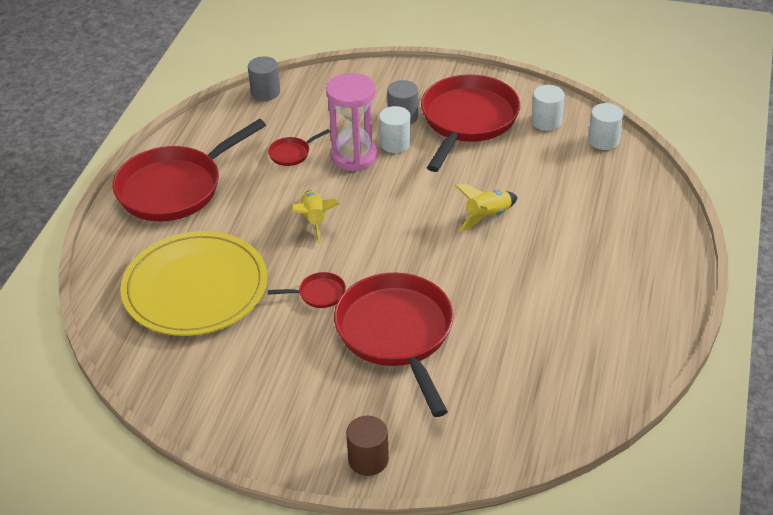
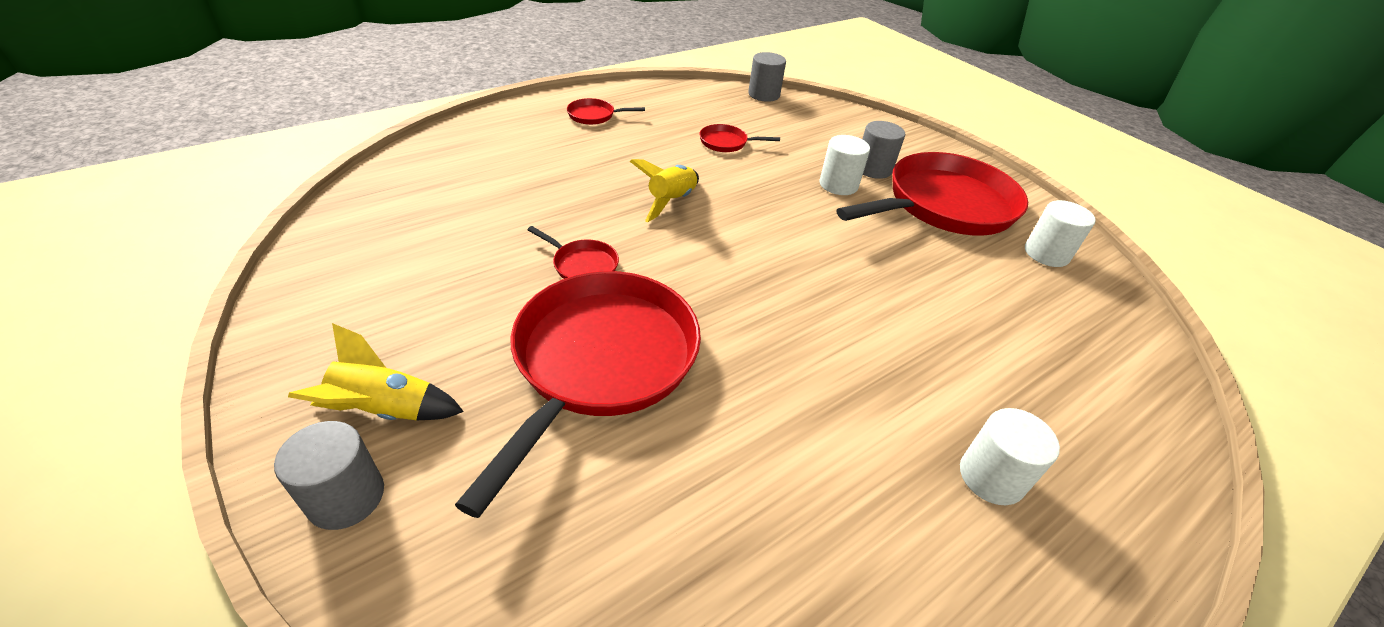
camera: 35 degrees right, 0 degrees up
red pan [112,119,266,221] -> red pan [567,98,645,125], size x0.41
yellow plate [120,231,267,336] -> none
pink hourglass [326,73,378,171] -> none
brown cylinder [346,416,389,476] -> grey cylinder [274,421,384,530]
yellow rocket [455,184,518,232] -> yellow rocket moved to [288,323,464,420]
white cylinder [588,103,624,150] -> white cylinder moved to [960,408,1060,505]

